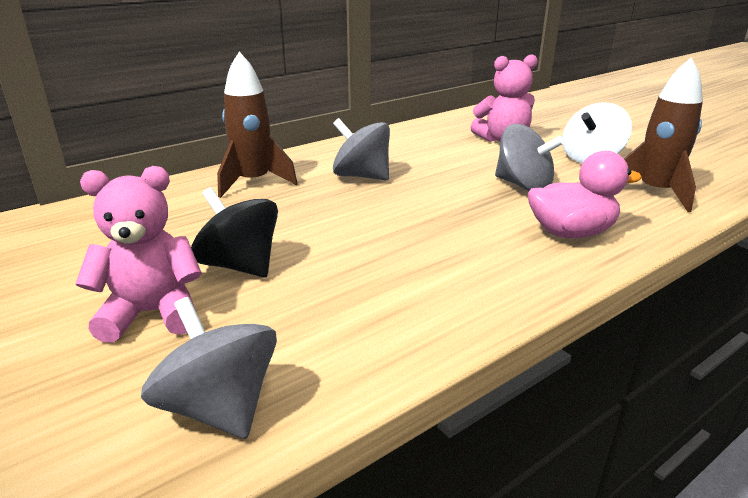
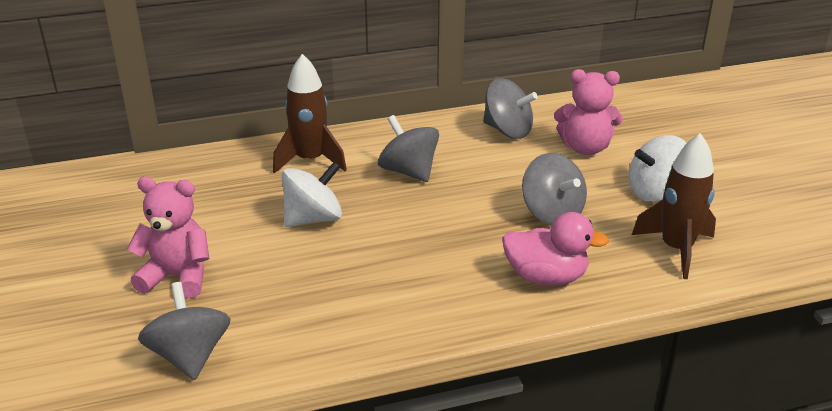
camera: 20 degrees right, 5 degrees up
black spinning top [191,187,278,277] -> none
none -> white spinning top [282,162,342,227]
none -> grey spinning top [483,78,538,139]

